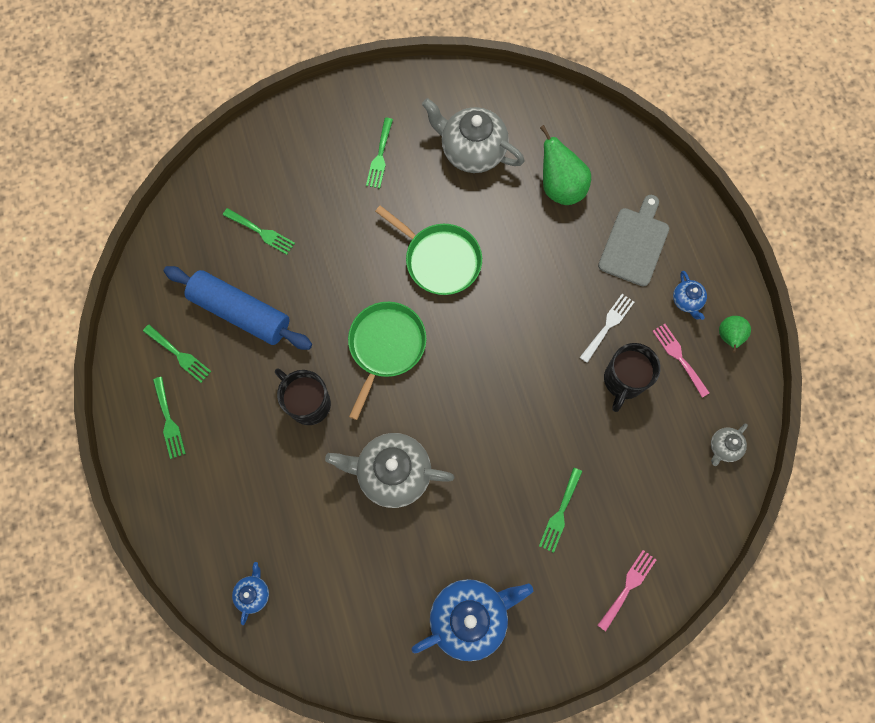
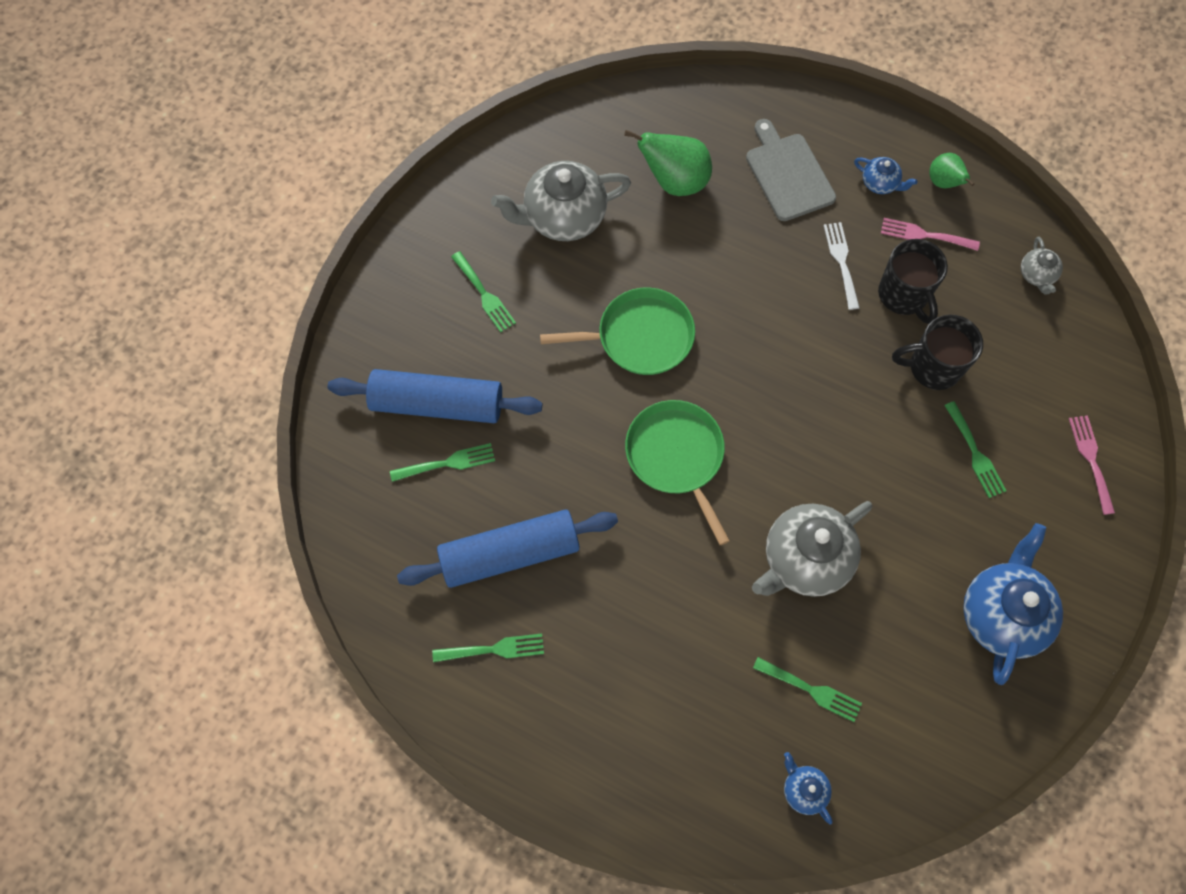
camera: 45 degrees left, 5 degrees down
green fork [153,377,186,459] -> green fork moved to [753,657,862,722]
black mug [275,368,331,425] -> black mug moved to [892,315,983,390]
none -> blue rolling pin [328,369,542,423]

